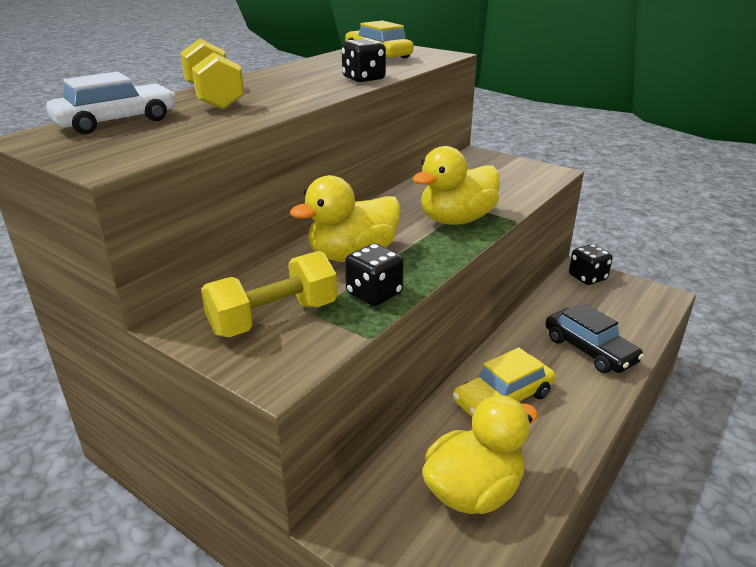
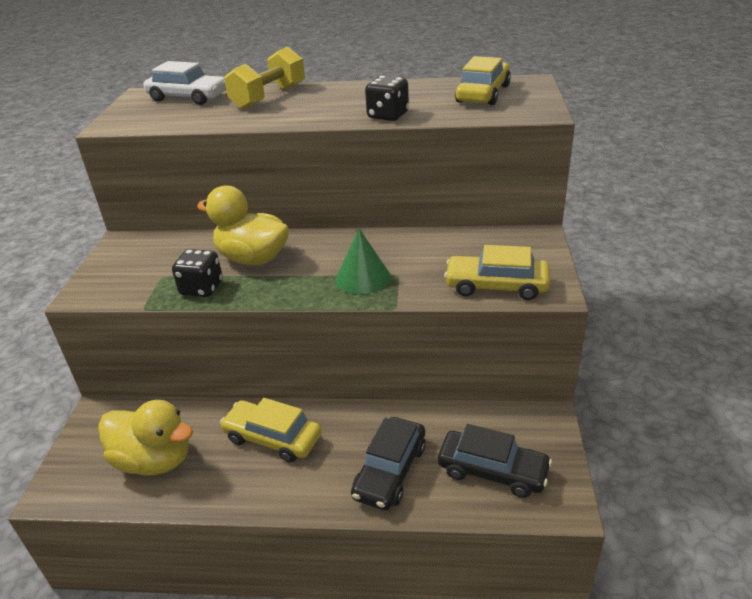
camera: 60 degrees right, 5 degrees up
yellow dumbbell [201,251,337,337] -> none
yellow duck [413,146,500,225] -> green cone [335,229,391,295]
black dice [569,244,613,285] -> none
none -> black car [438,424,552,498]
none -> yellow car [444,245,550,300]

